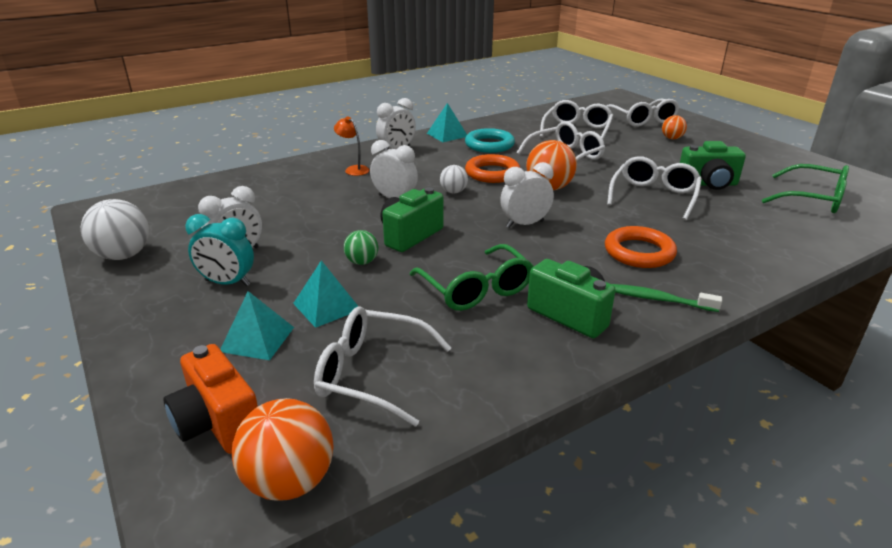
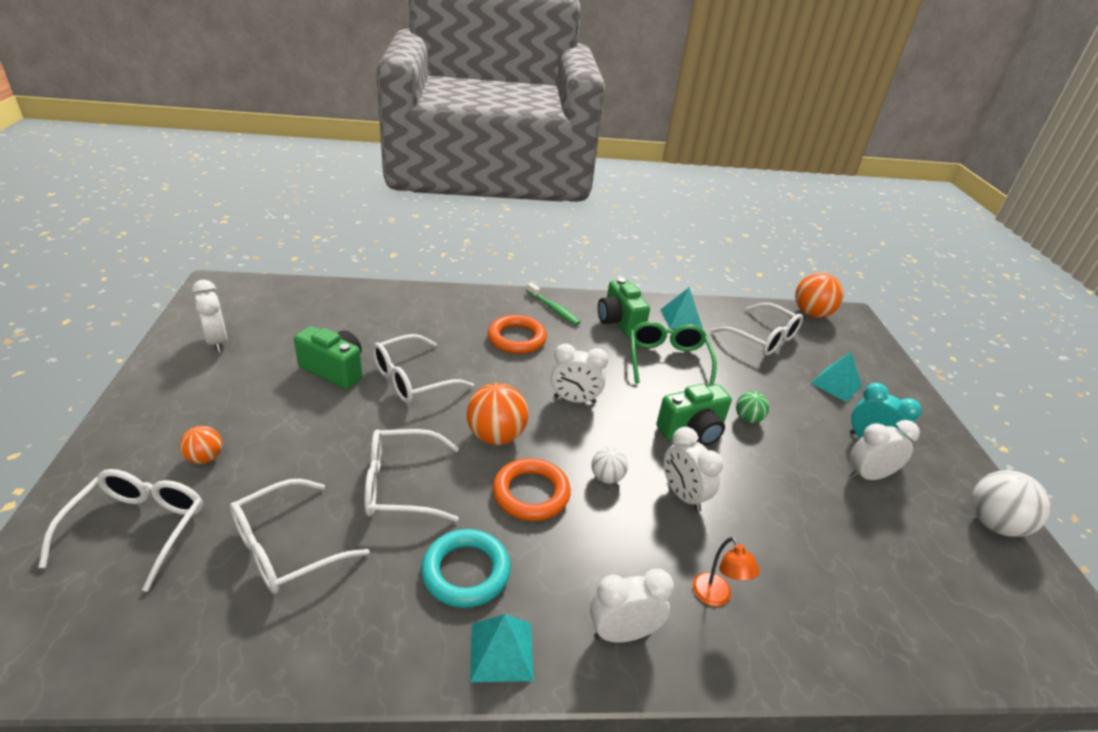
camera: 155 degrees left, 5 degrees up
orange camera [164,344,258,454] -> none
turquoise pyramid [293,260,359,328] -> turquoise pyramid moved to [661,287,703,329]
green glasses [762,164,849,213] -> none
none -> white clock [192,280,228,353]

